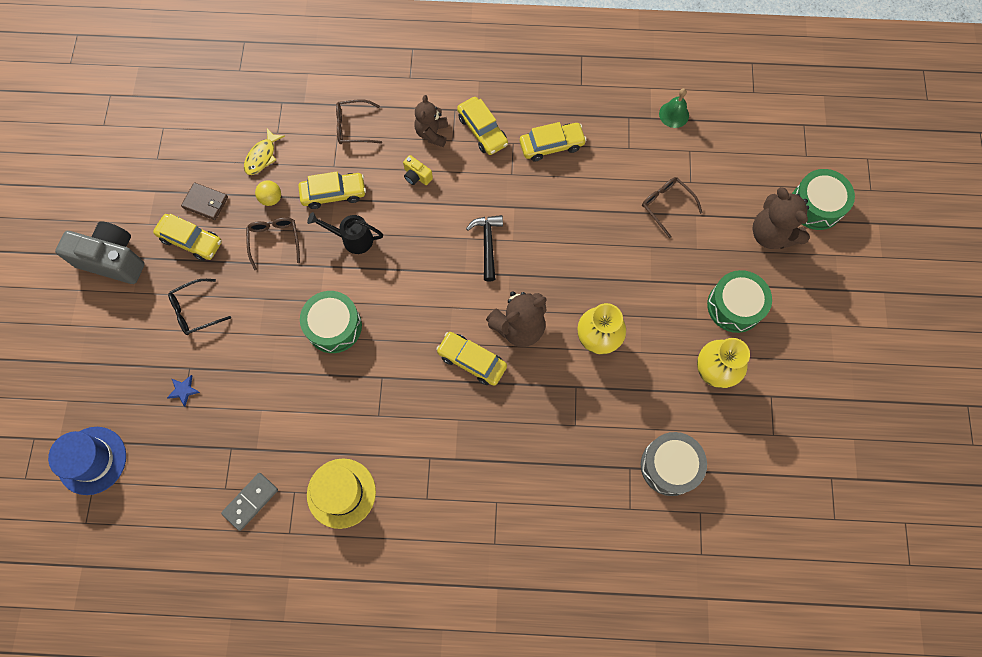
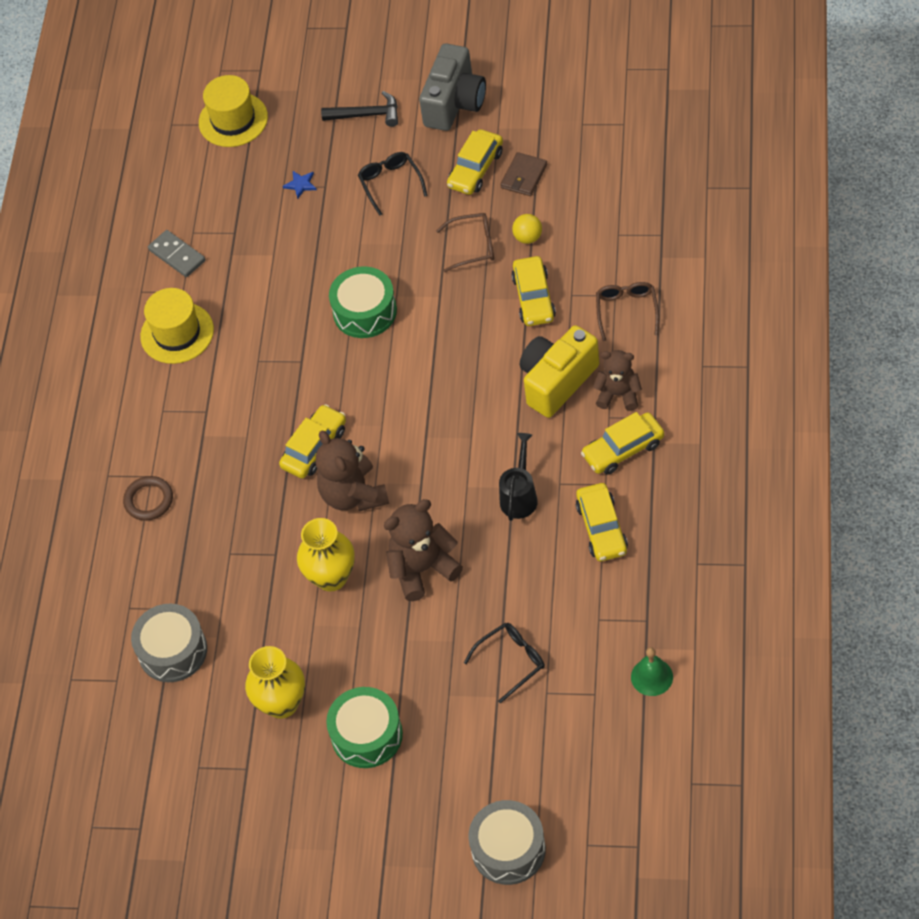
camera: 100 degrees right, 15 degrees down
blue hat [48,427,126,495] -> yellow hat [199,75,268,147]
yellow fish [244,128,285,175] -> none
black watering can [307,212,383,254] -> black watering can moved to [499,433,538,521]
yellow camera [403,155,433,185] -> yellow camera [520,325,599,418], size x2.25
black hammer [466,215,503,282] -> black hammer moved to [321,91,398,127]
brown glasses [642,177,703,238] -> black glasses [464,623,545,704]
brown teddy bear [753,187,810,249] -> brown teddy bear moved to [384,499,463,601]
green drum [792,169,855,230] -> grey drum [468,800,546,885]
none -> brown ring [123,476,173,521]

